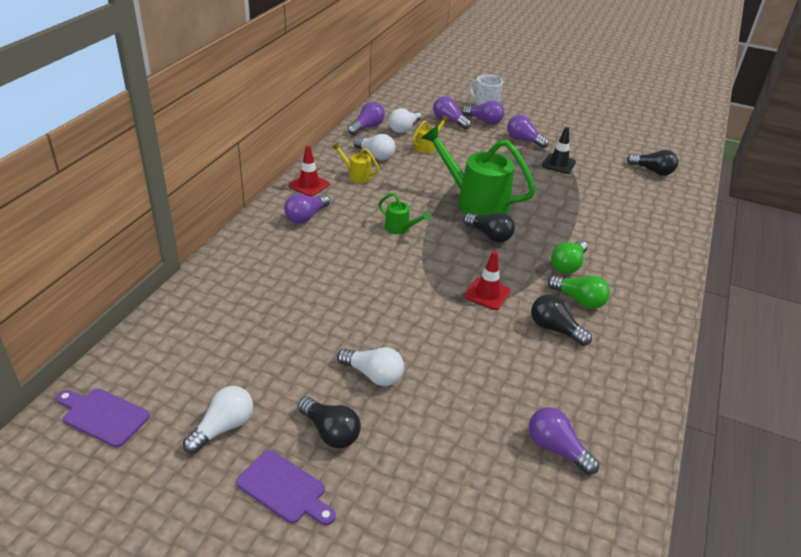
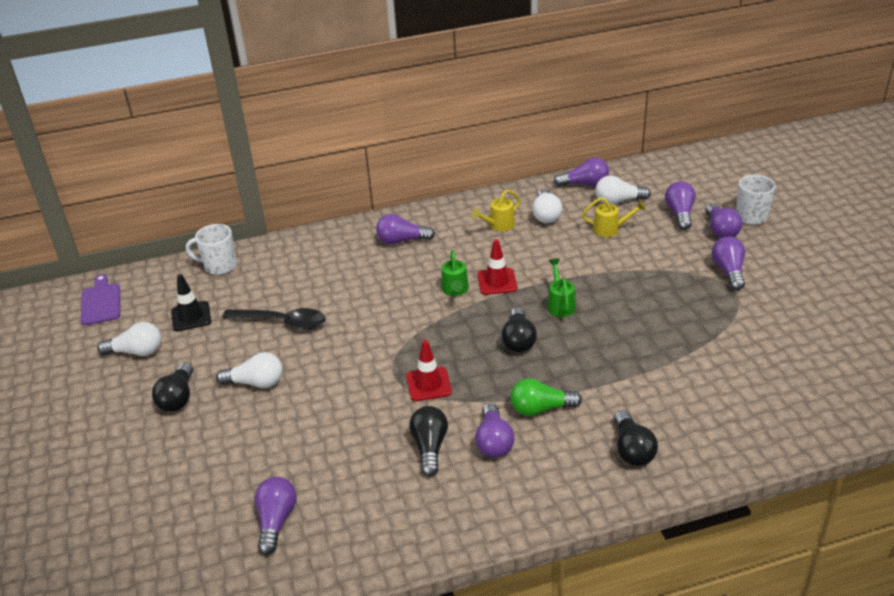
camera: 55 degrees right, 0 degrees up
purple cutting board [236,450,336,525] -> none
red traffic cone [289,145,330,196] -> red traffic cone moved to [477,239,517,295]
yellow watering can [332,142,380,183] -> yellow watering can turned 120 degrees counterclockwise [472,189,520,231]
white light bulb [337,347,404,386] -> white light bulb turned 75 degrees counterclockwise [216,352,282,388]
green watering can [421,125,536,216] -> green watering can [547,258,576,317], size x0.46
black traffic cone [542,127,576,174] -> black traffic cone moved to [171,274,211,331]
green light bulb [548,275,610,309] -> purple light bulb [475,403,515,458]
black light bulb [627,150,678,176] -> black light bulb moved to [614,410,658,466]
none -> white mug [186,224,237,275]
none -> black spoon [222,308,326,330]

